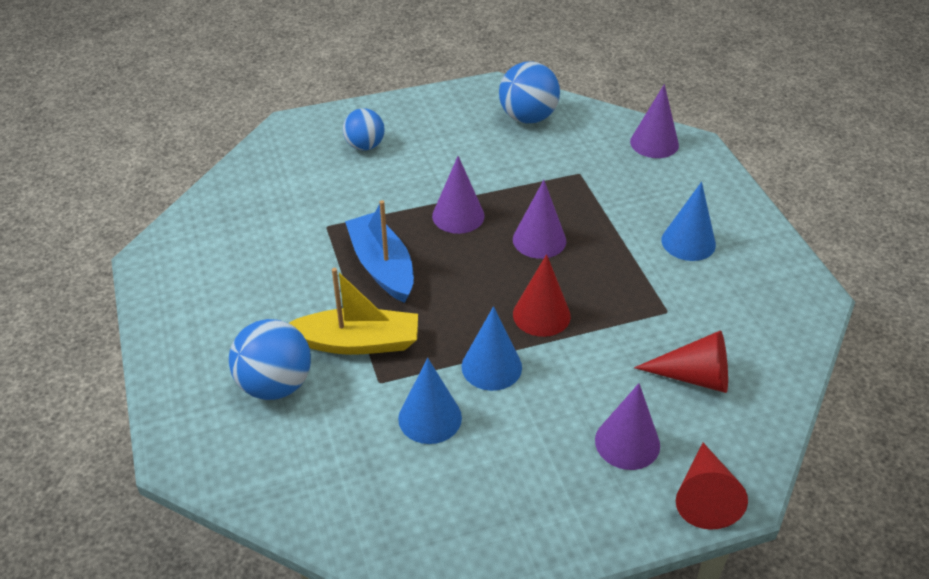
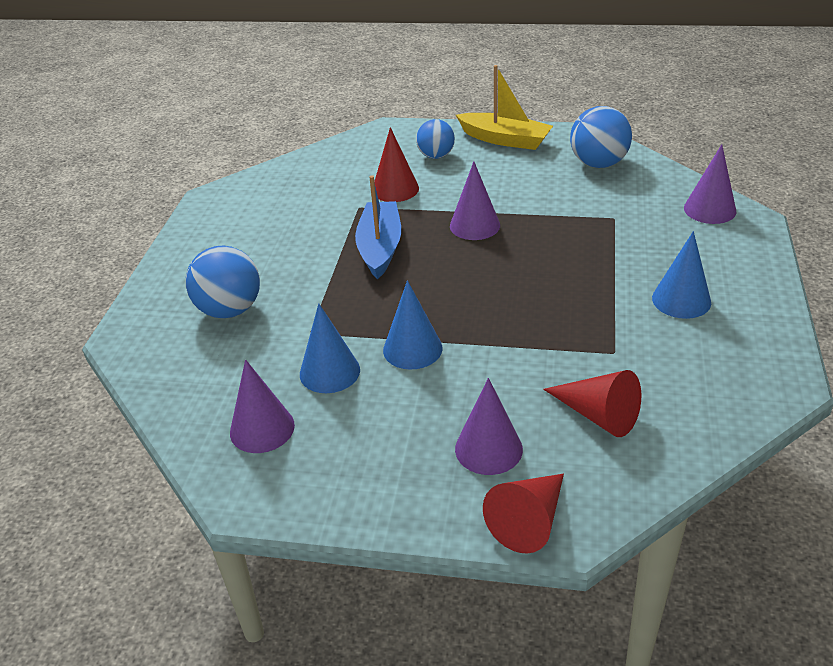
camera: 30 degrees right, 5 degrees down
yellow boat [289,268,418,355] -> yellow boat moved to [456,65,553,150]
purple cone [513,180,566,259] -> purple cone moved to [230,359,295,453]
red cone [513,254,571,337] -> red cone moved to [374,127,419,202]

